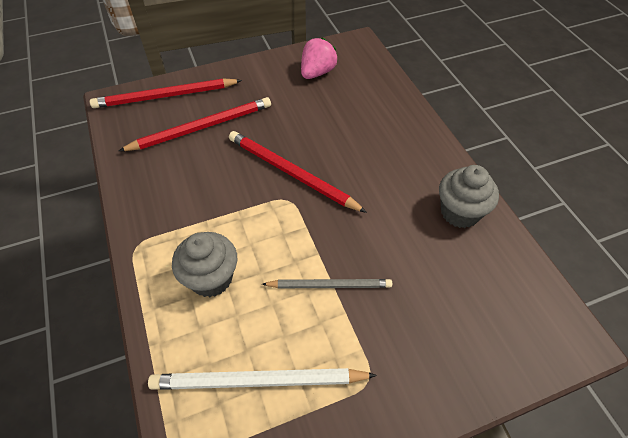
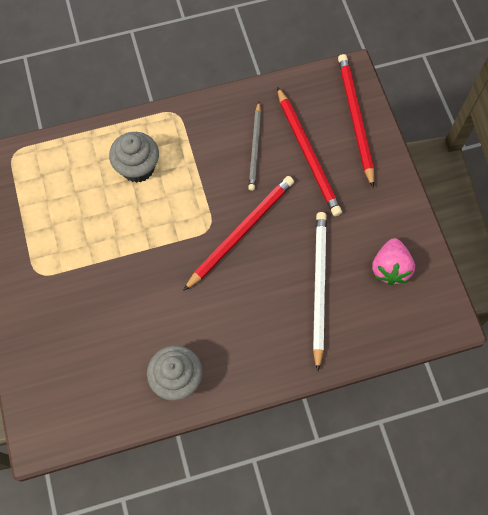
camera: 95 degrees right, 15 degrees up
white pencil [148,368,377,390] -> white pencil moved to [313,212,327,371]
grey pencil [262,279,392,288] -> grey pencil moved to [248,102,261,191]
pink strawberry [301,38,338,79] -> pink strawberry turned 60 degrees clockwise [372,238,415,285]

